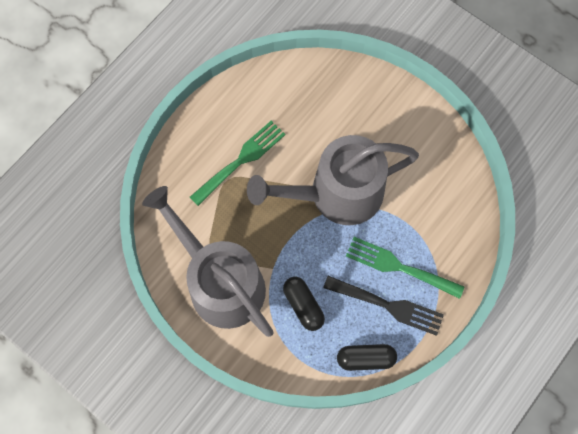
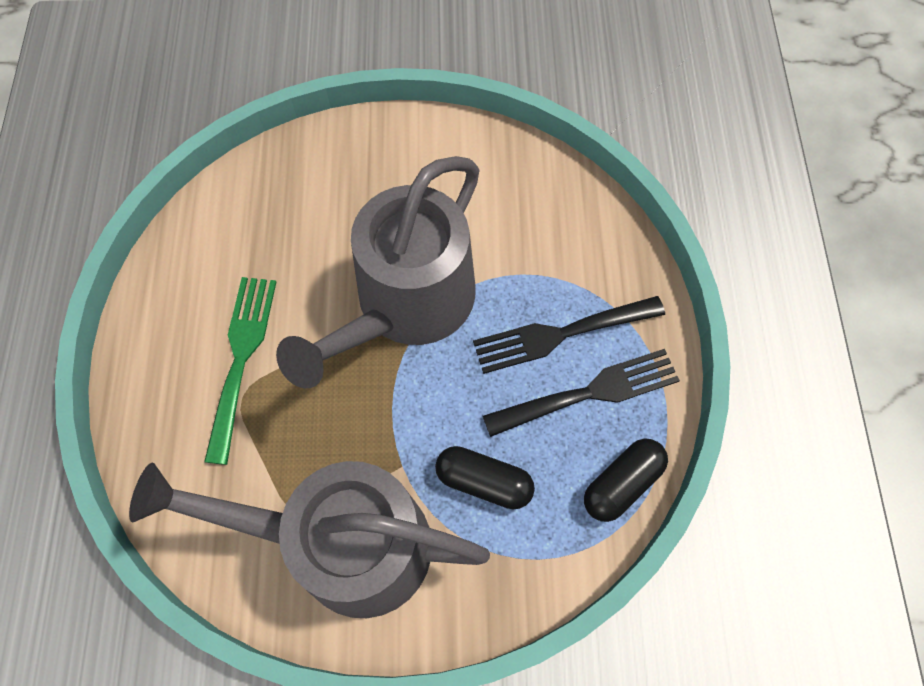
camera: 40 degrees left, 5 degrees down
green fork [346,237,464,299] -> black fork [473,296,665,374]

